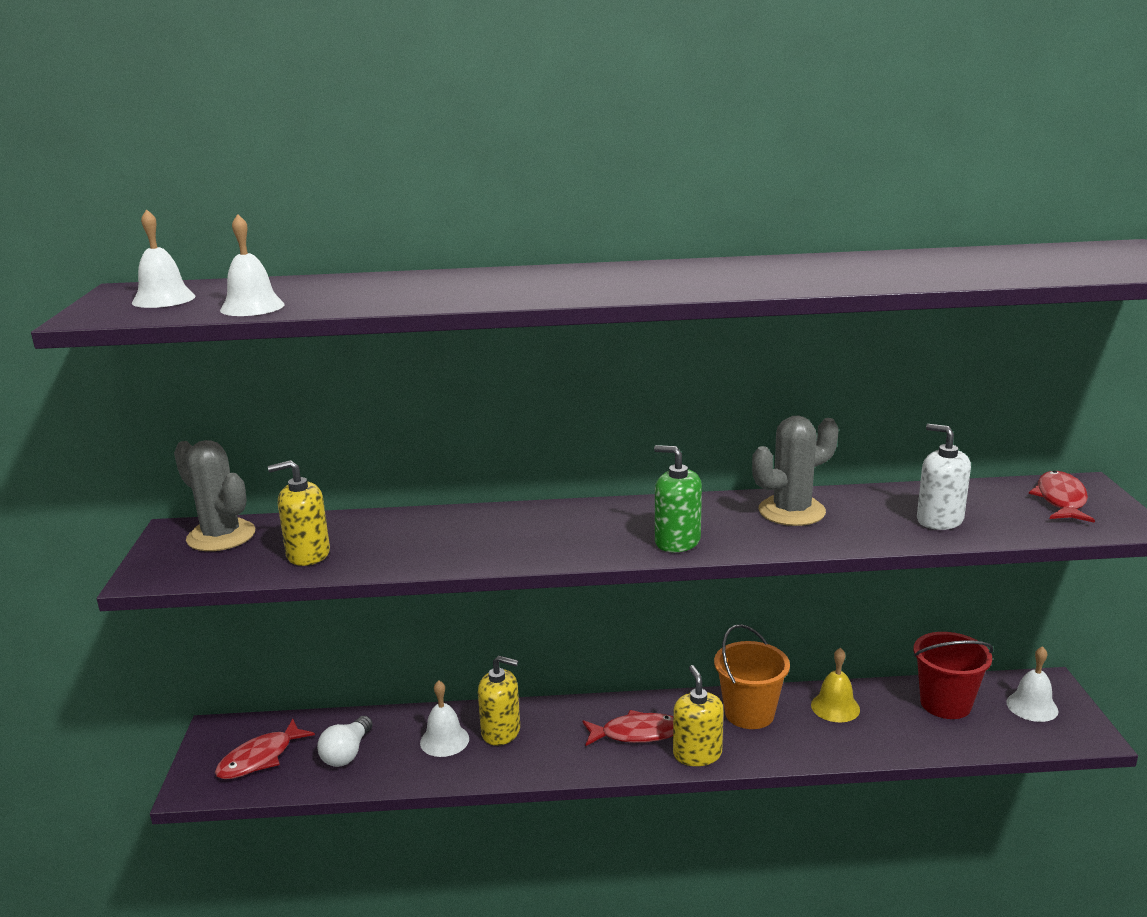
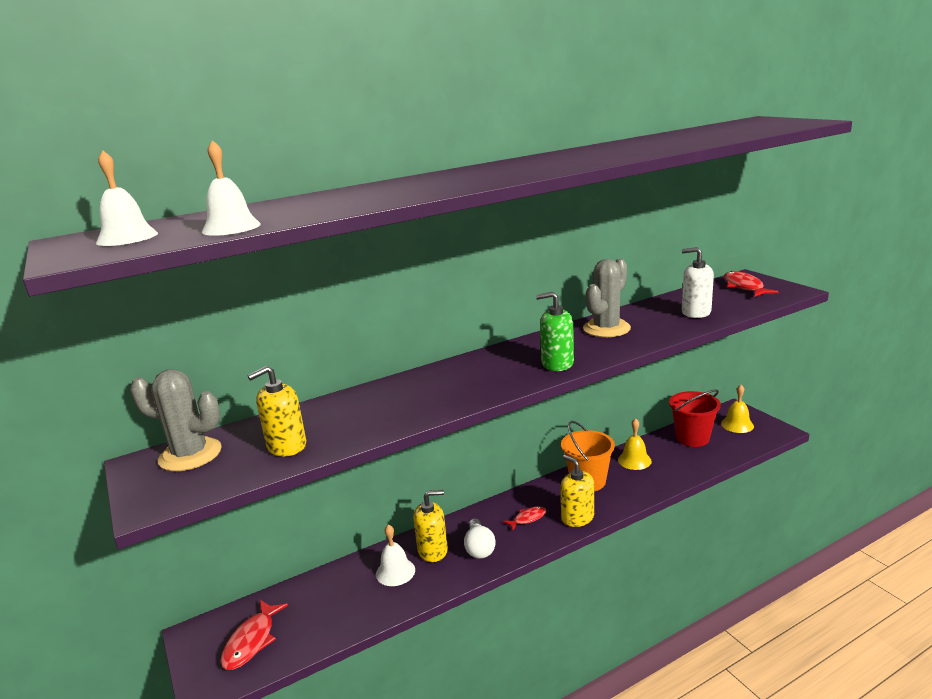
camera: 25 degrees left, 0 degrees up
white light bulb [317,716,373,767] -> white light bulb moved to [464,519,496,559]
red fish [582,710,673,746] -> red fish [503,506,546,531], size x0.62
white bell [1006,646,1058,722] -> yellow bell [721,385,754,433]

